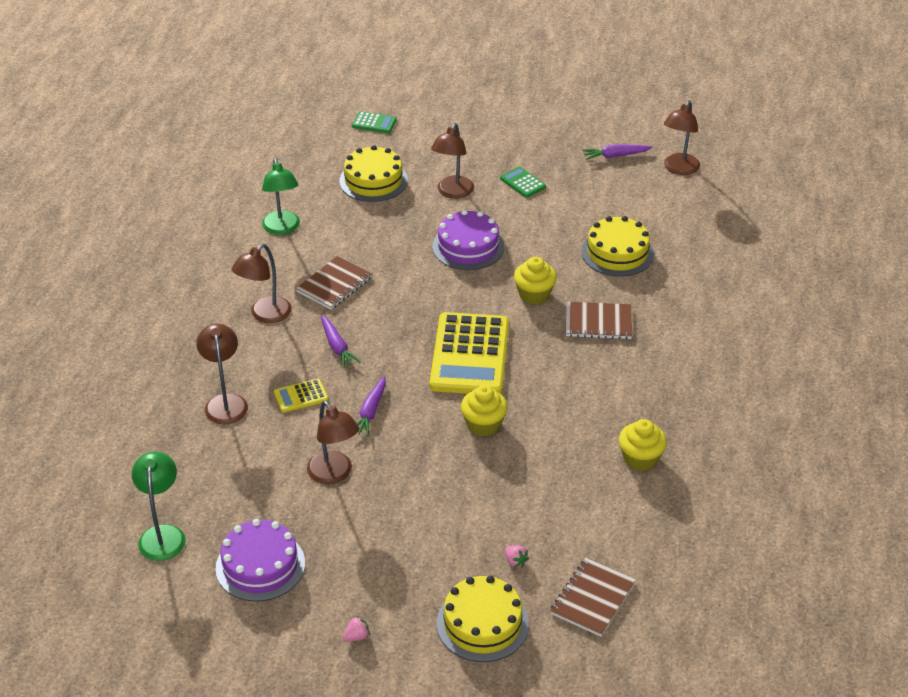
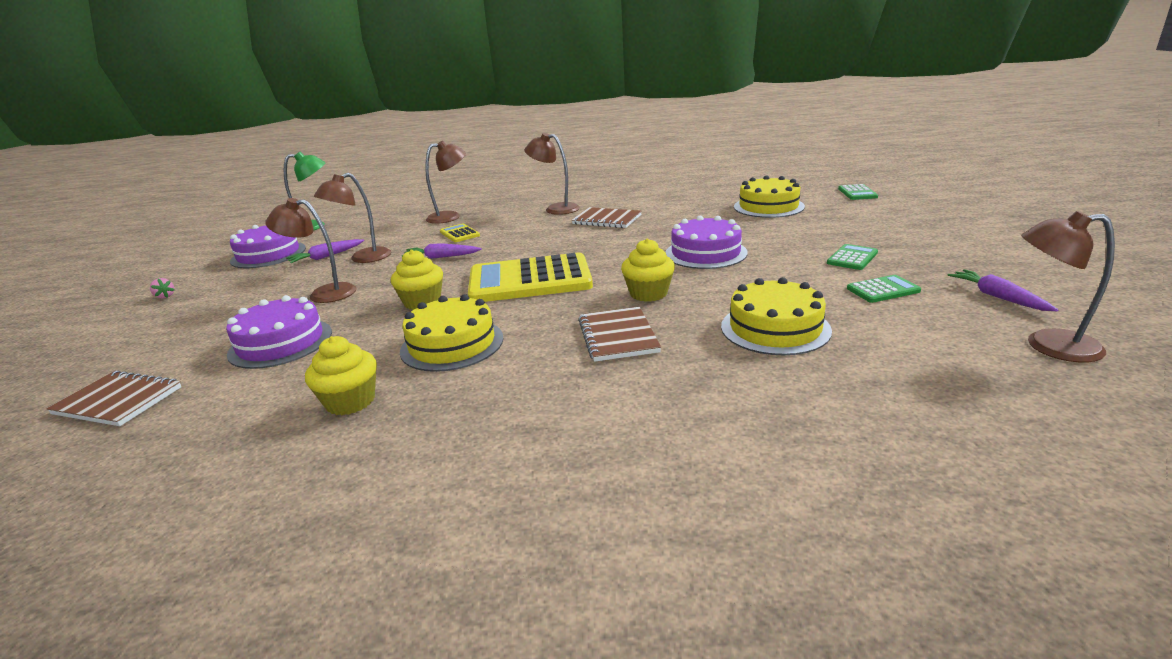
camera: 80 degrees right, 15 degrees down
green lamp [262,158,300,235] -> none
purple carrot [321,315,361,368] -> purple carrot moved to [286,239,364,263]
brown lamp [431,123,474,199] -> brown lamp moved to [265,198,356,303]
yellow cake [437,576,529,662] -> yellow cake moved to [400,294,504,372]
pink strawberry [505,546,529,568] -> none
none -> purple cake [226,295,332,369]
none -> green calculator [847,275,921,303]

